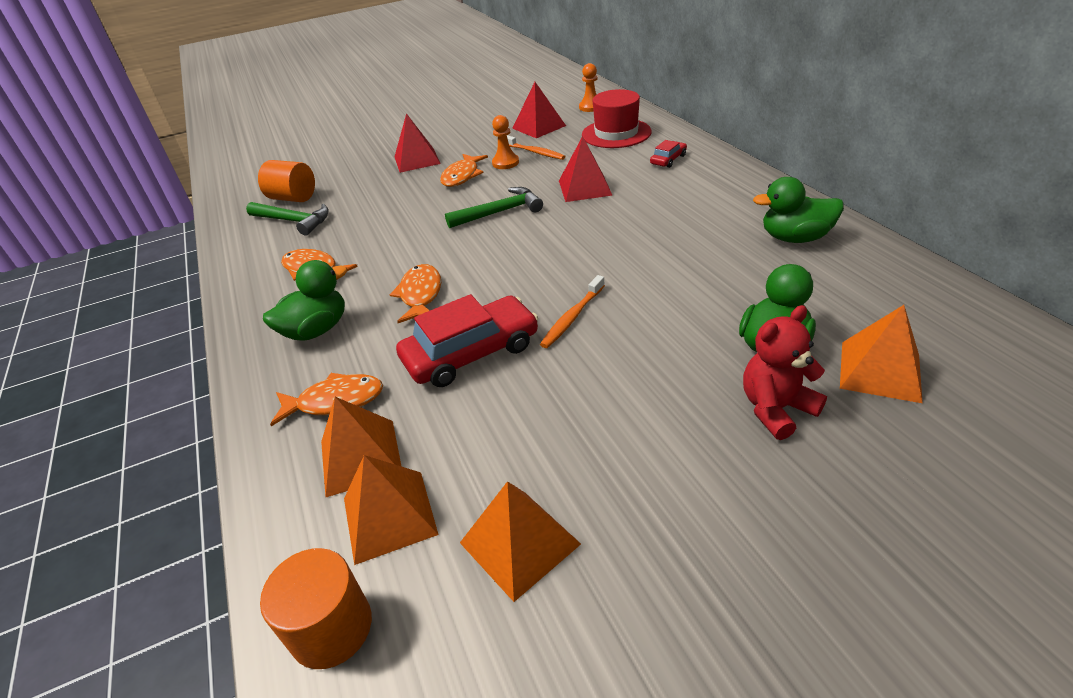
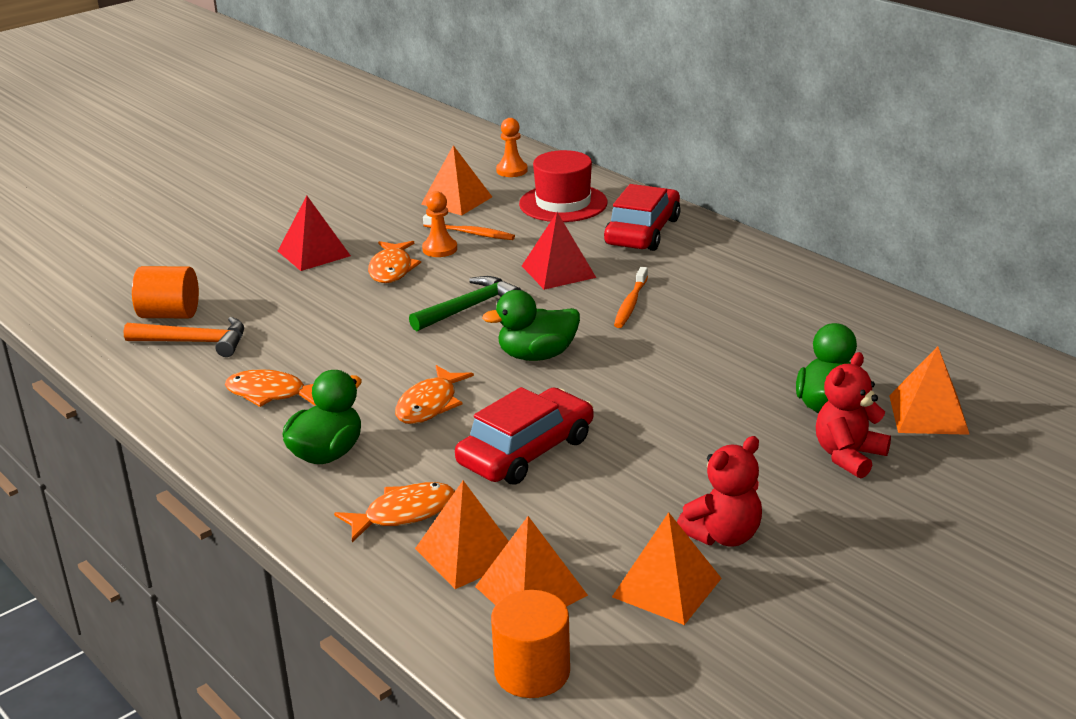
camera: 20 degrees left, 10 degrees down
green hammer [246,202,329,236] -> orange hammer [124,317,244,357]
orange fish [390,264,441,323] -> orange fish turned 135 degrees counterclockwise [395,365,474,424]
red pyramid [512,82,566,138] -> orange pyramid [421,145,492,216]
orange toothbrush [540,275,605,348] -> orange toothbrush moved to [614,267,648,328]
red car [650,140,687,168] -> red car [604,184,681,251], size x2.07
green duck [753,177,844,243] -> green duck moved to [482,290,580,361]
none -> red teddy bear [677,436,762,547]

